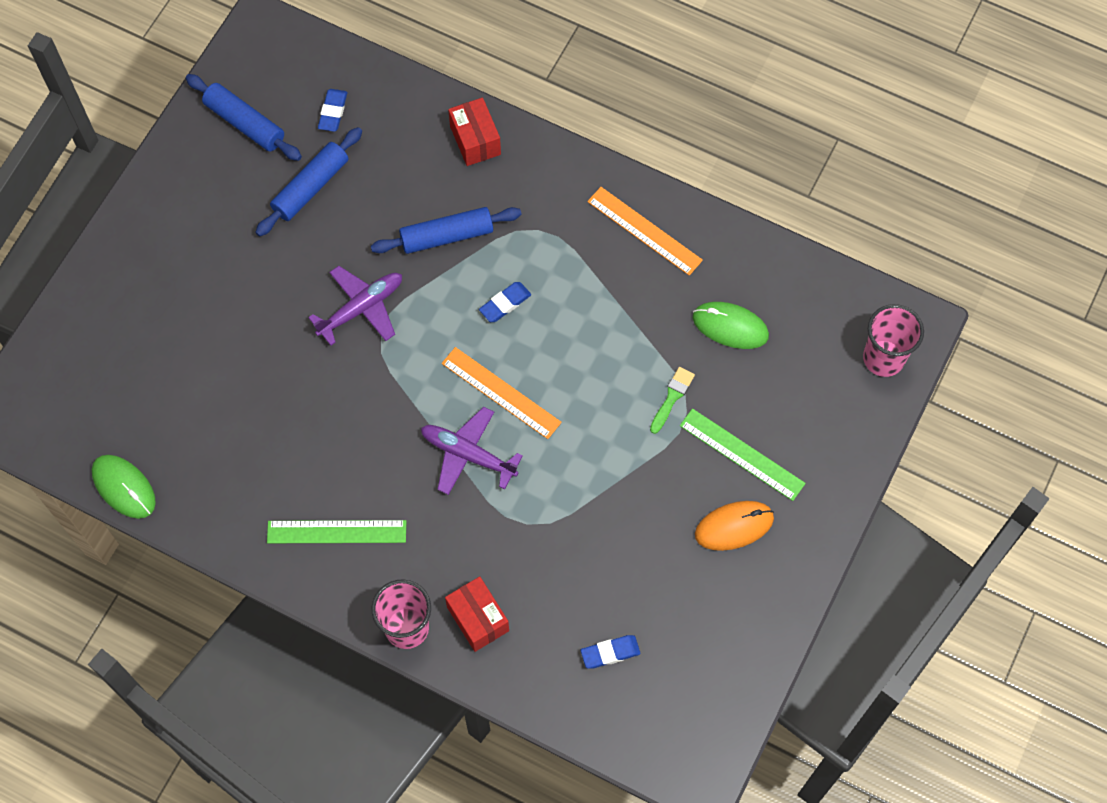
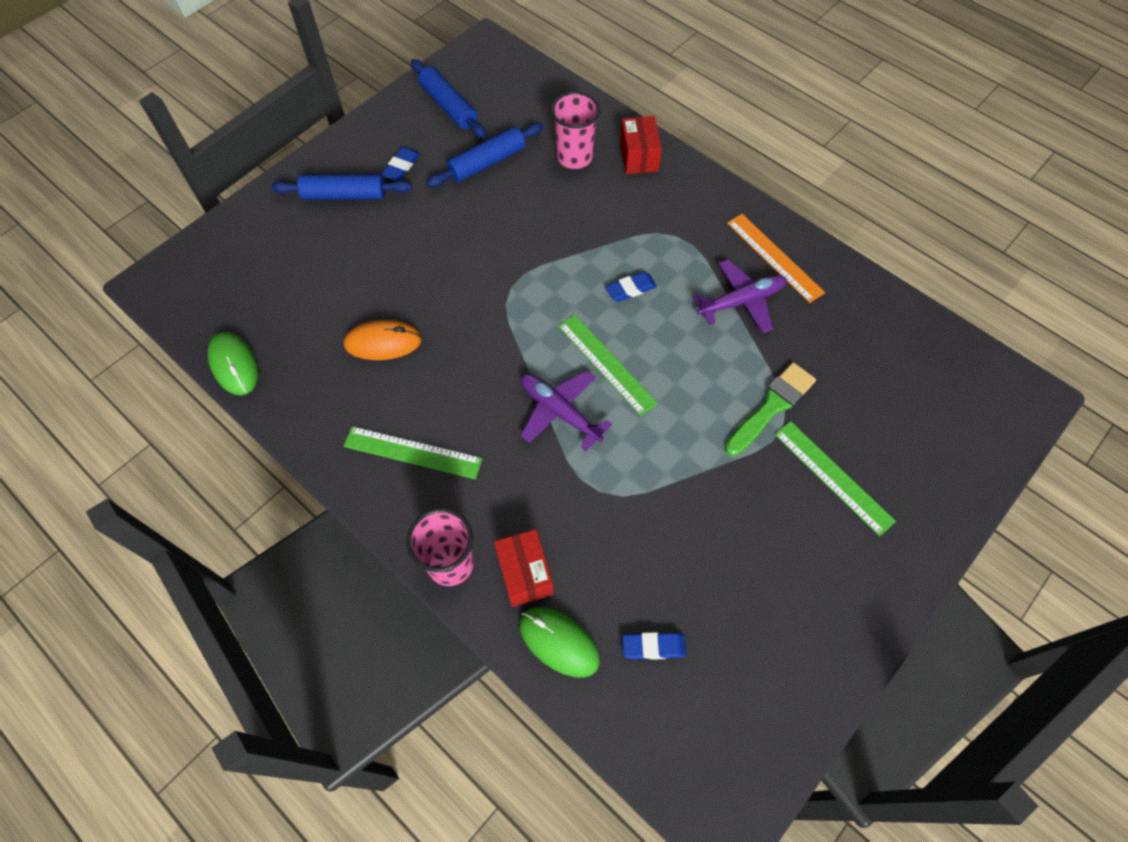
camera: 15 degrees right, 5 degrees down
purple plane [308,266,402,346] -> purple plane moved to [693,259,787,333]
blue eraser [318,89,347,132] -> blue eraser moved to [381,147,420,181]
blue rolling pin [371,207,522,254] -> blue rolling pin moved to [271,174,412,200]
orange ruler [442,347,562,439] -> green ruler [558,315,658,416]
green brush [650,367,695,434] -> green brush [725,362,816,456], size x1.65
green mouse [693,302,769,349] -> green mouse moved to [519,607,600,678]
orange mouse [695,501,774,551] -> orange mouse moved to [344,320,422,360]
pink cup [863,304,924,377] -> pink cup moved to [551,91,600,169]

